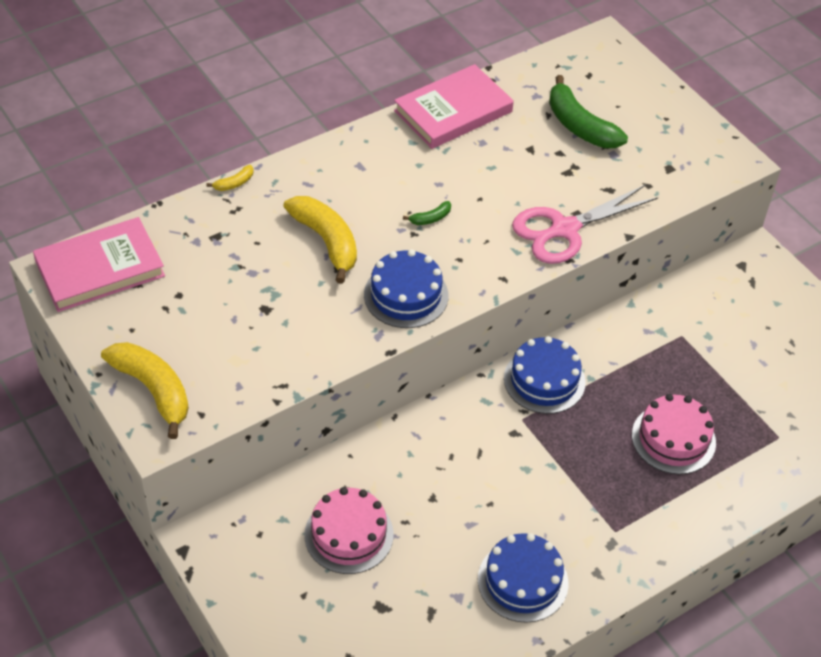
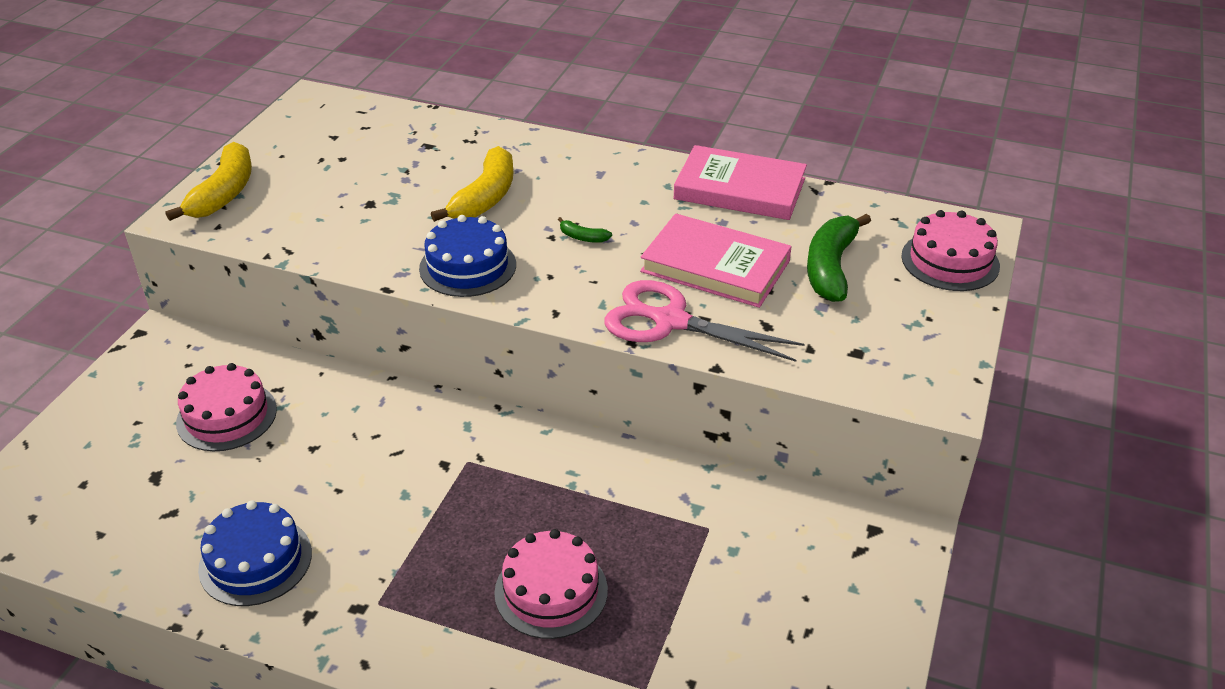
camera: 55 degrees right, 10 degrees down
pink book [33,217,165,312] -> pink book moved to [640,213,792,308]
yellow banana [206,165,254,191] -> none
blue cake [504,336,586,414] -> none
none -> pink cake [901,210,1000,291]

